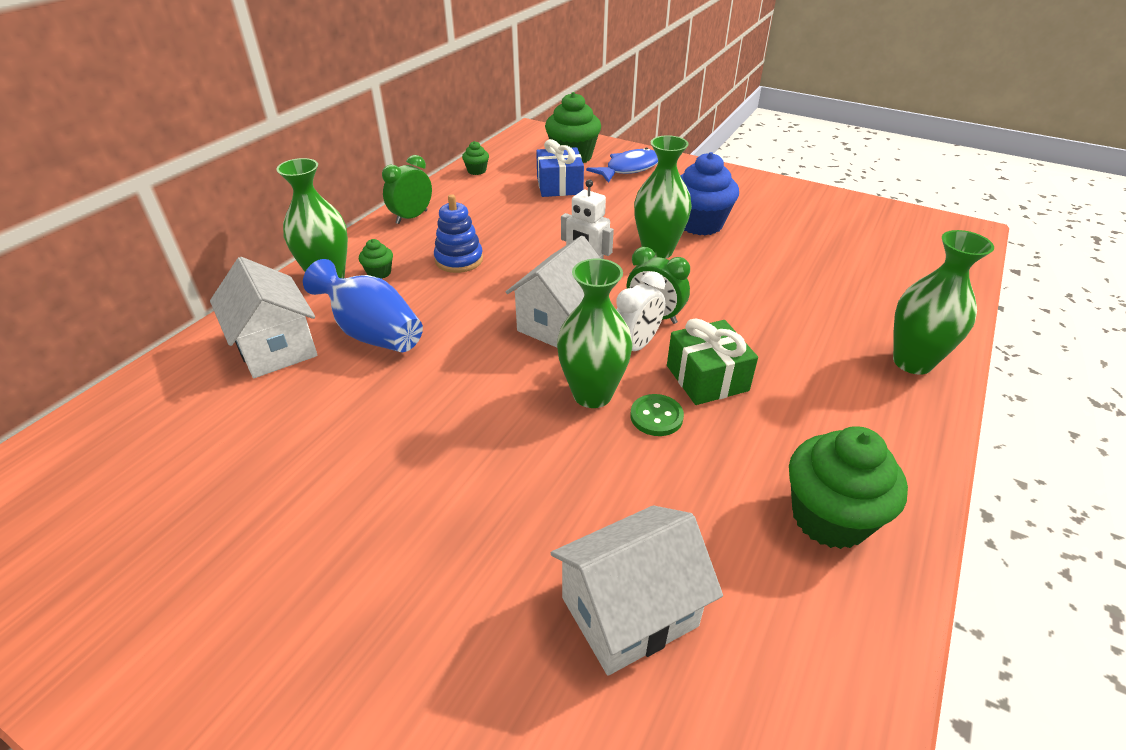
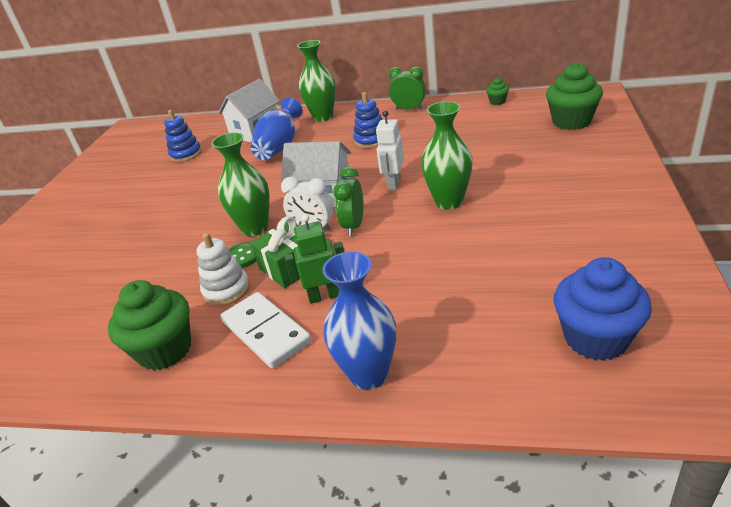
camera: 75 degrees right, 5 degrees down
green cupcake [359,239,393,279] -> none
blue gift [536,139,584,197] -> none
white house [551,505,723,676] -> none
blue fish [586,148,658,183] -> none
blue cupcake [680,152,739,235] -> blue cupcake moved to [554,257,652,361]
green vase [893,230,994,375] -> blue vase [322,251,396,390]
none -> blue stacking toy [164,110,202,162]
none -> white stacking toy [197,233,250,306]
none -> white domino [220,292,311,369]
none -> green robot [284,214,344,304]

